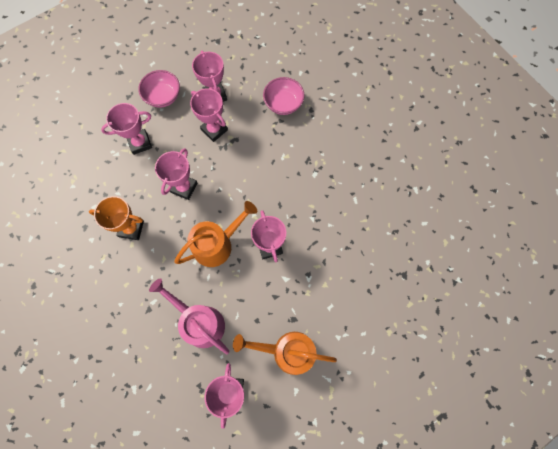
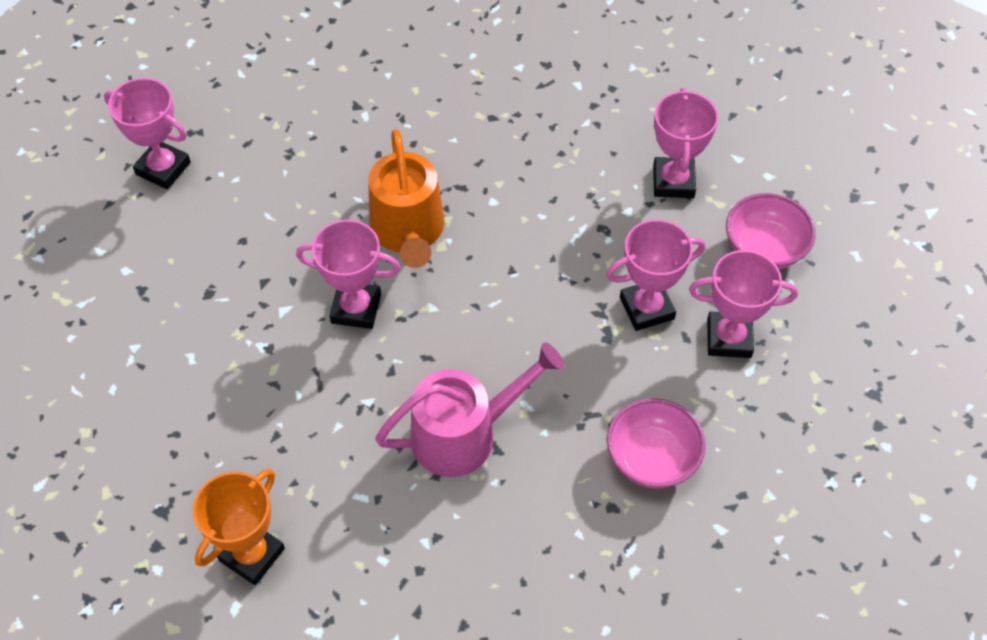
camera: 115 degrees right, 15 degrees down
orange trophy [89,196,144,240] -> orange trophy moved to [193,469,285,585]
pink watering can [149,278,229,354] -> pink watering can moved to [375,342,565,477]
pink trophy [155,148,197,200] -> none
orange watering can [233,332,337,375] -> none

